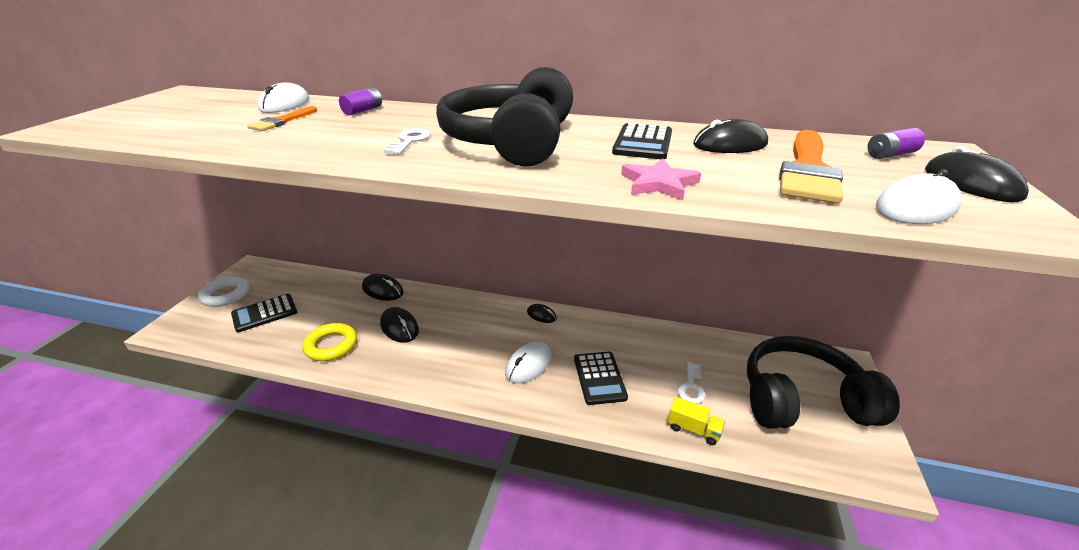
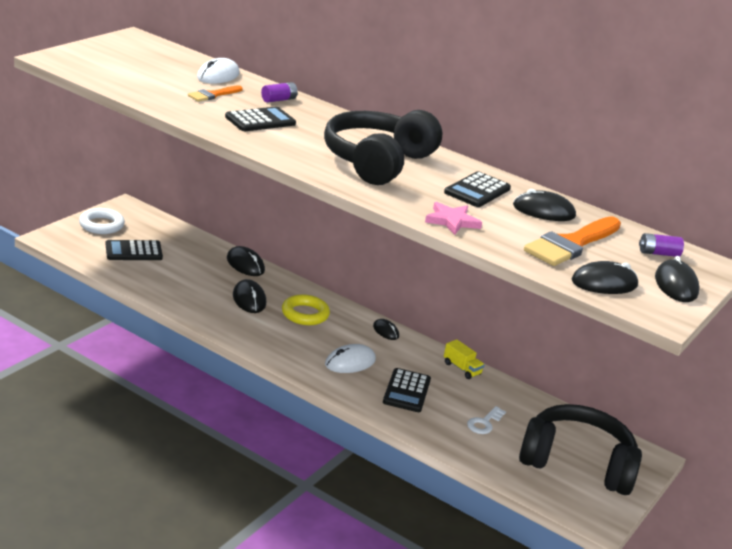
camera: 15 degrees right, 5 degrees down
yellow ring [302,323,357,361] -> yellow ring moved to [282,294,330,325]
white key [384,128,431,154] -> none
yellow truck [668,397,725,445] -> yellow truck moved to [444,339,484,379]
white mouse [876,169,962,224] -> black mouse [571,261,638,294]
none -> black calculator [225,106,296,131]

